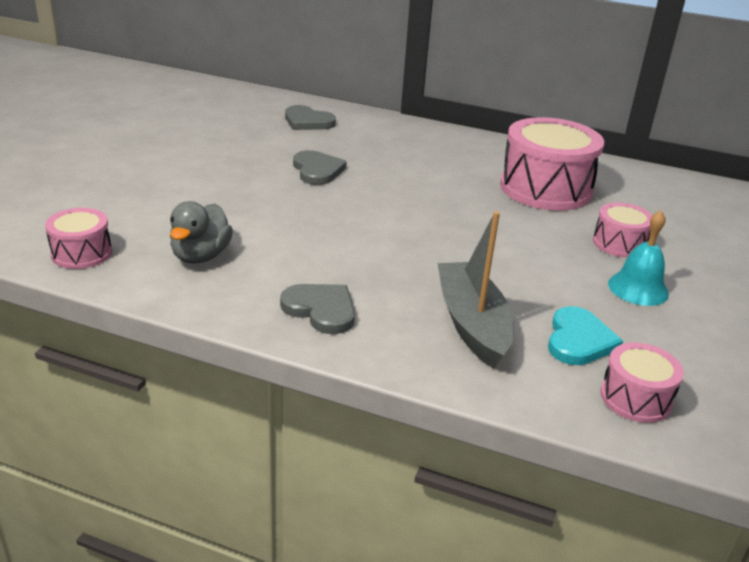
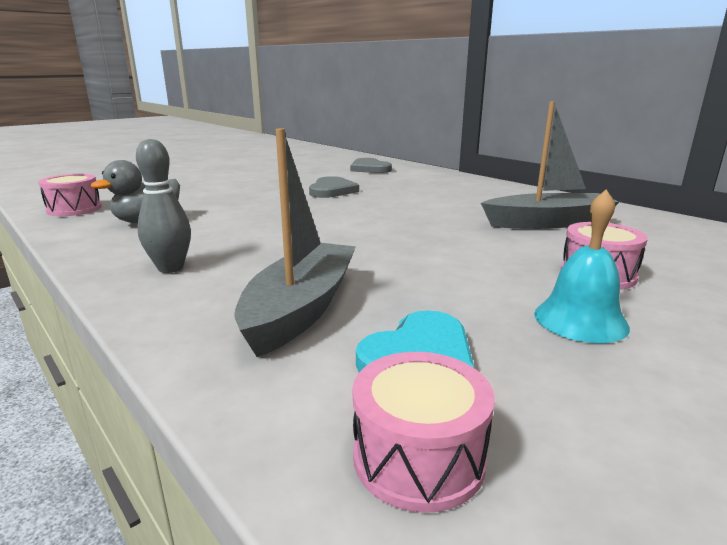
camera: 30 degrees right, 10 degrees down
grey heart [280,284,355,334] -> grey bowling pin [136,139,191,273]
pink drum [500,117,604,211] -> grey boat [481,102,619,229]

